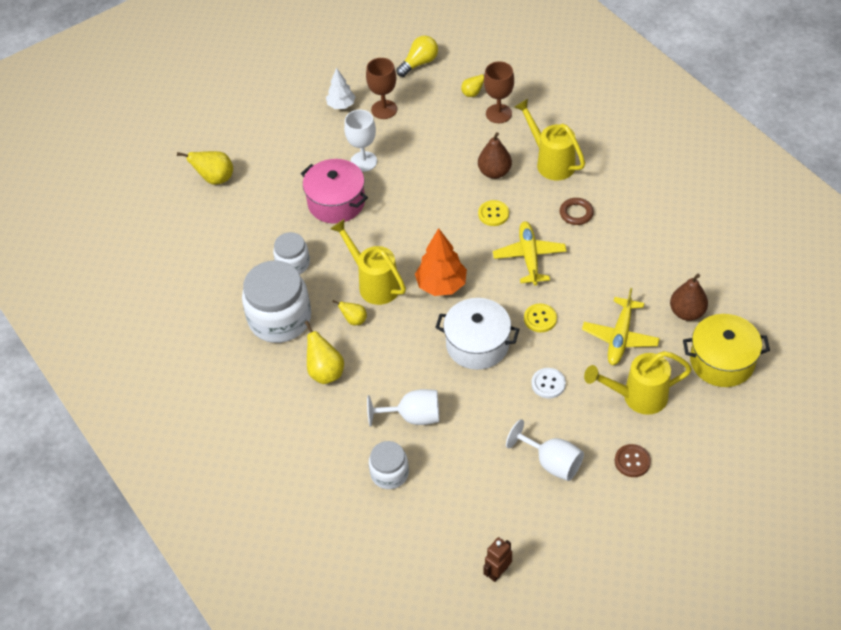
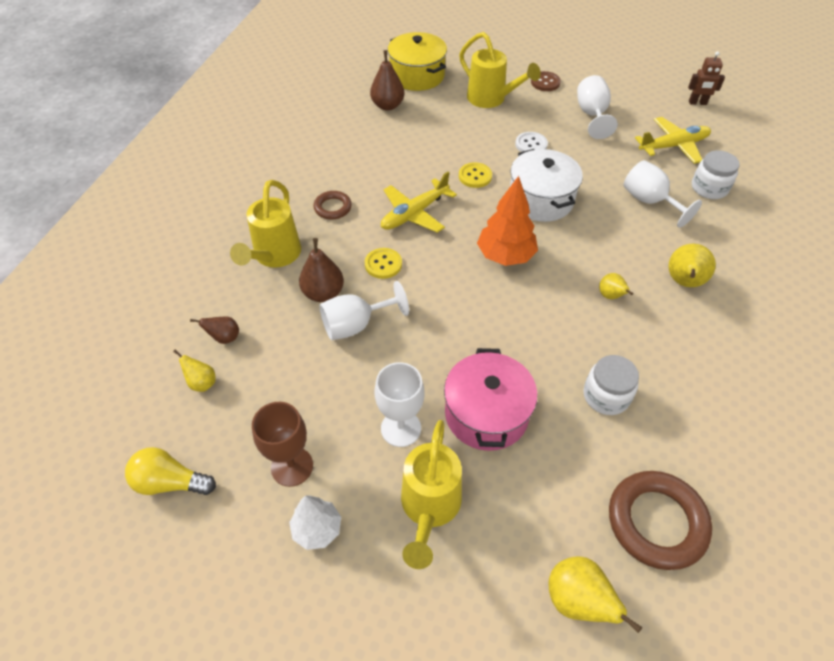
camera: 130 degrees left, 0 degrees up
white jar [242,261,311,343] -> none
yellow watering can [330,219,406,305] -> yellow watering can moved to [401,420,462,569]
brown goblet [484,61,514,123] -> brown pear [190,317,239,344]
yellow plane [582,288,660,365] -> yellow plane moved to [635,117,711,164]
none -> white goblet [319,281,409,340]
none -> brown ring [609,471,712,570]

